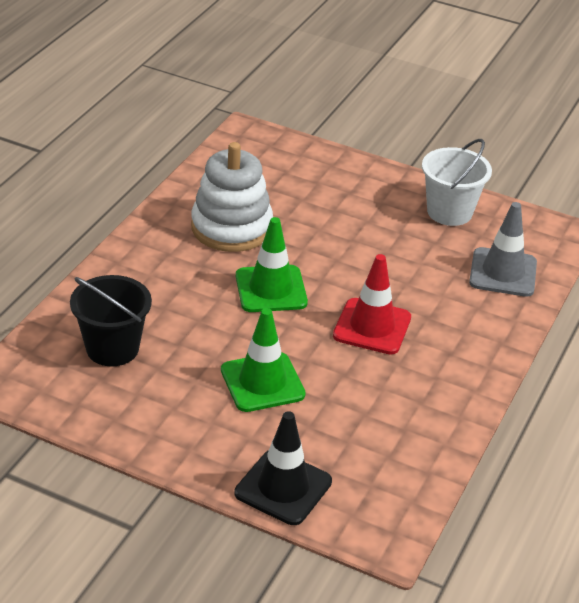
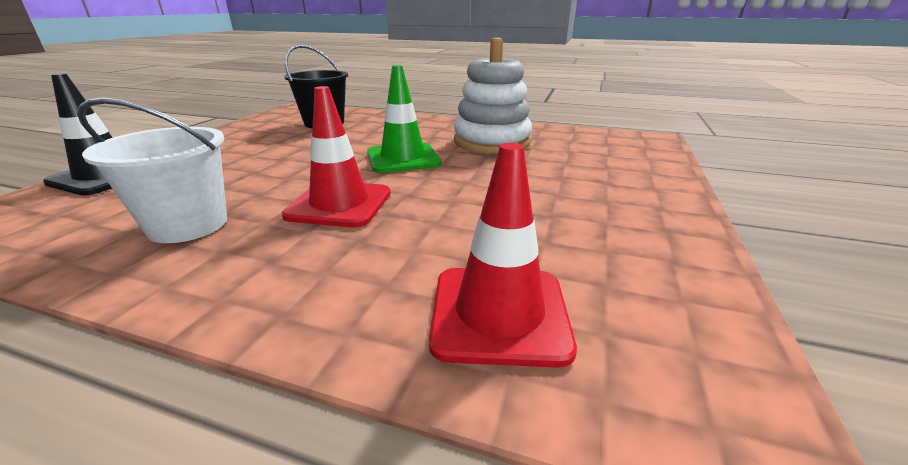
camera: 85 degrees right, 10 degrees down
green traffic cone [221,308,306,412] -> none
white bucket [422,139,492,226] -> white bucket moved to [77,97,227,243]
grey traffic cone [469,202,537,297] -> red traffic cone [429,143,577,368]

